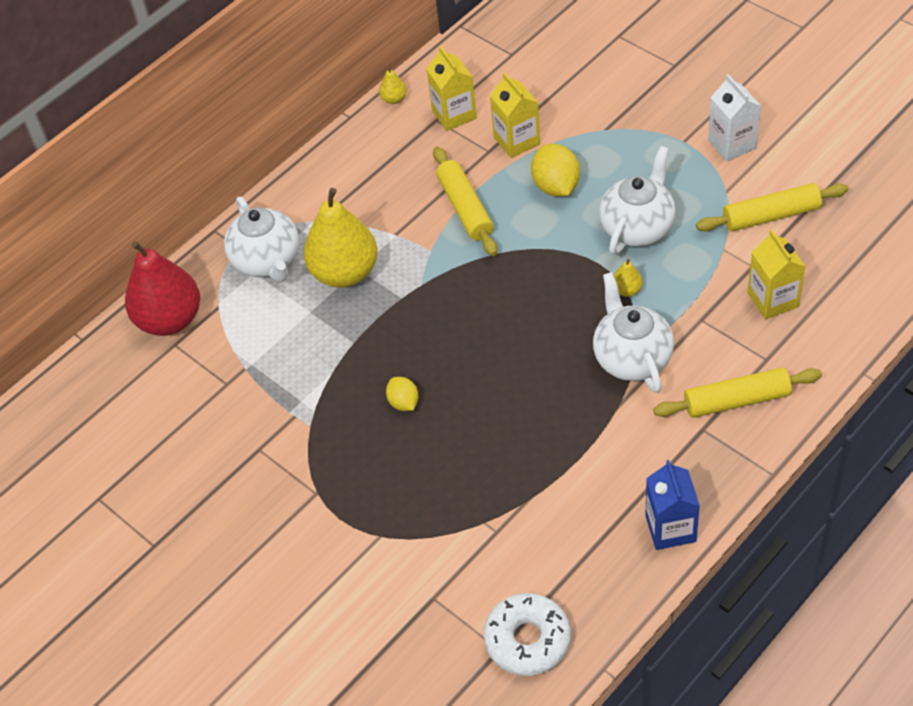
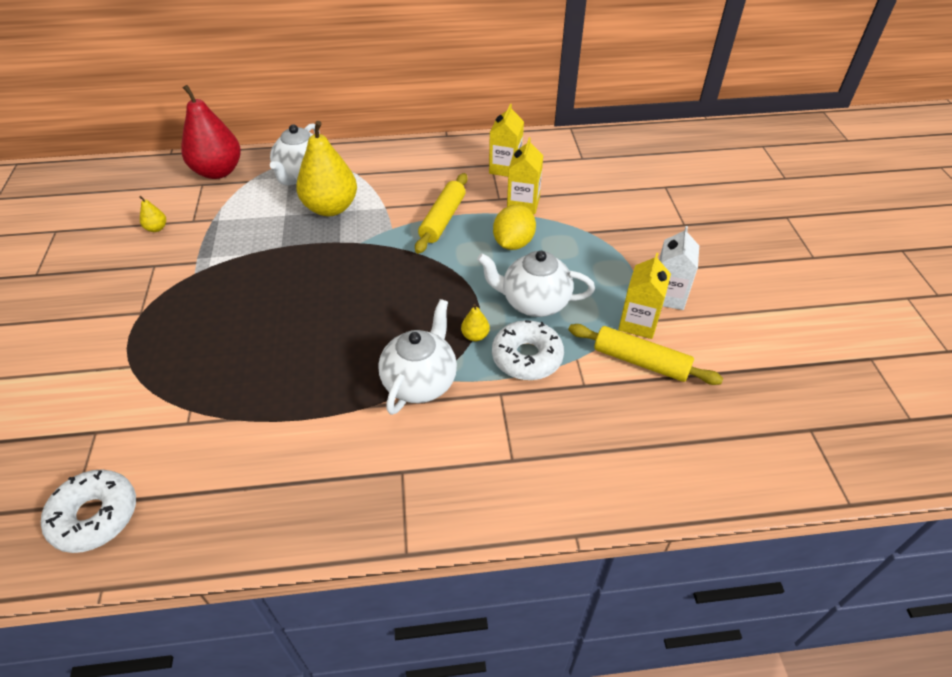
camera: 35 degrees right, 5 degrees down
yellow pear [379,67,407,104] -> yellow pear moved to [139,196,166,232]
yellow lemon [386,377,419,411] -> none
white teapot [599,146,676,255] -> white teapot turned 150 degrees counterclockwise [477,251,595,317]
blue carton [645,460,700,550] -> none
yellow rolling pin [653,368,822,418] -> none
yellow carton [748,230,806,319] -> yellow carton moved to [618,253,671,339]
none -> white donut [492,320,564,380]

